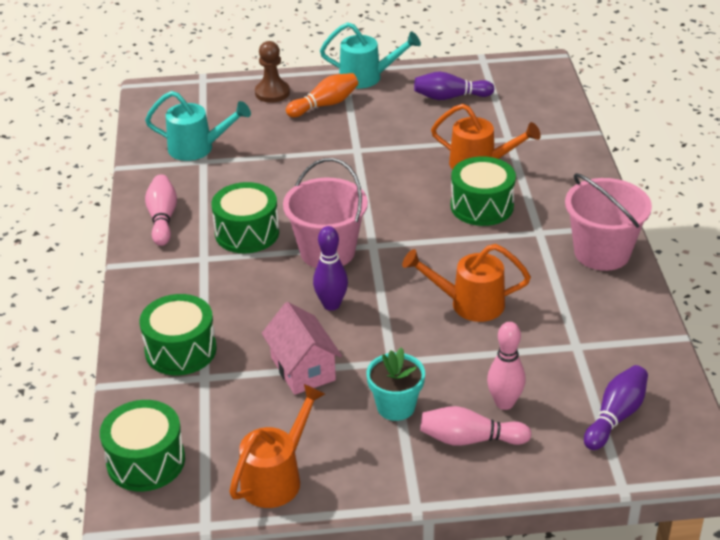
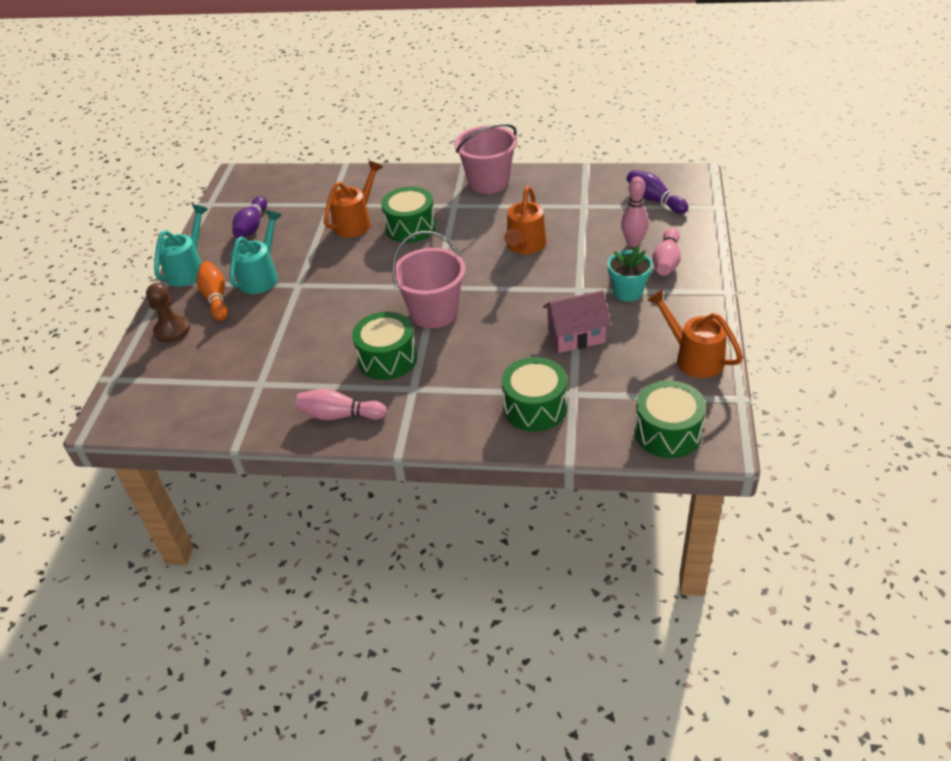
camera: 75 degrees left, 5 degrees up
turquoise watering can [145,91,251,161] -> turquoise watering can moved to [230,211,282,294]
purple bowling pin [313,226,348,311] -> none

